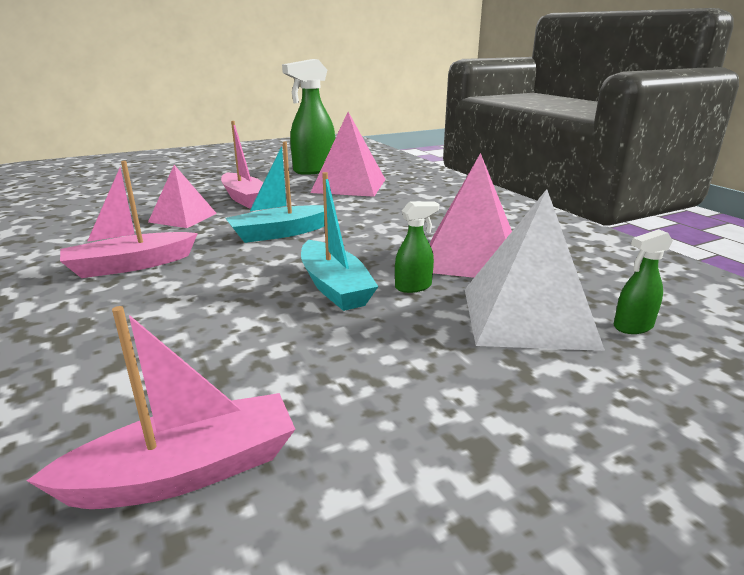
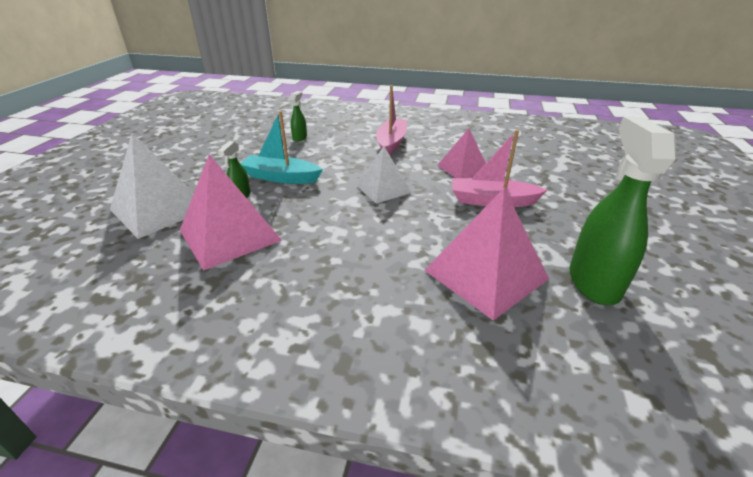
camera: 130 degrees right, 10 degrees up
pink boat [27,306,295,509] -> none
turquoise boat [225,142,325,243] -> white pyramid [356,146,412,204]
green spray bottle [614,229,673,334] -> green spray bottle moved to [290,91,307,142]

